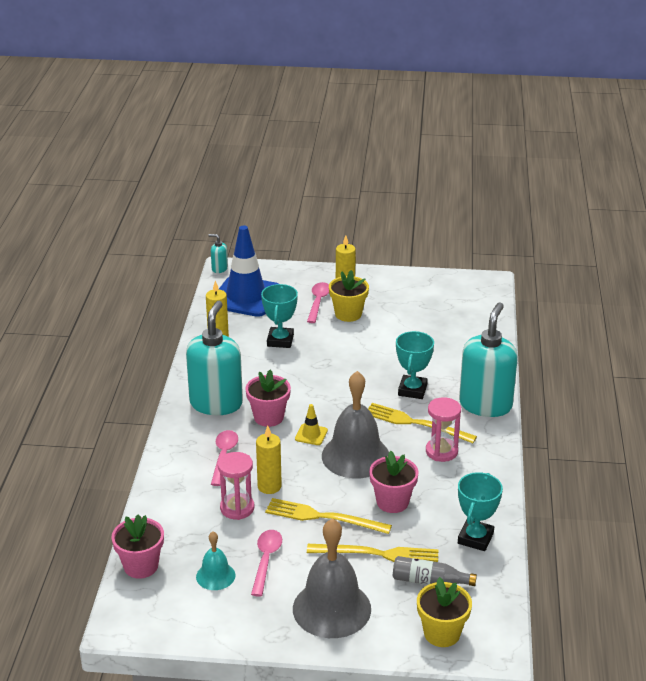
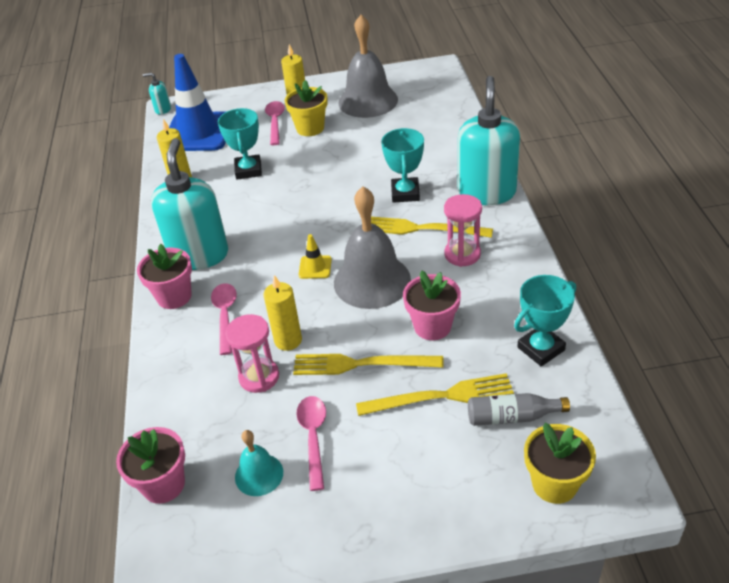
camera: 10 degrees left, 10 degrees up
pink flower pot [246,370,291,427] -> pink flower pot moved to [137,244,192,309]
grey bell [293,518,371,638] -> grey bell moved to [339,15,398,118]
turquoise trophy [458,472,503,551] -> turquoise trophy turned 45 degrees clockwise [514,275,576,366]

